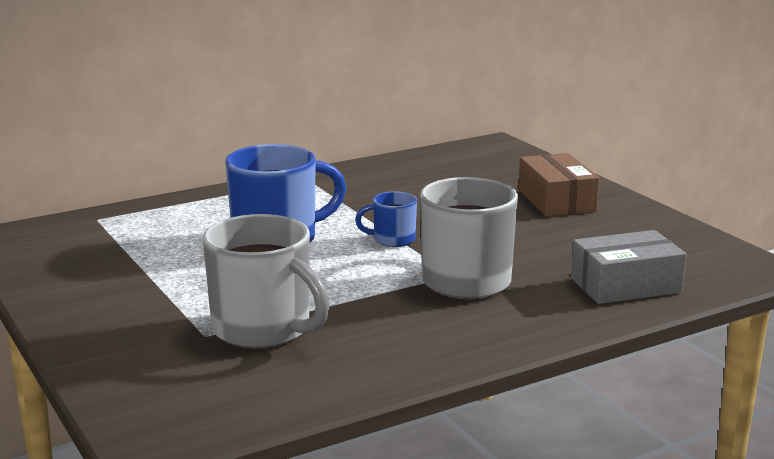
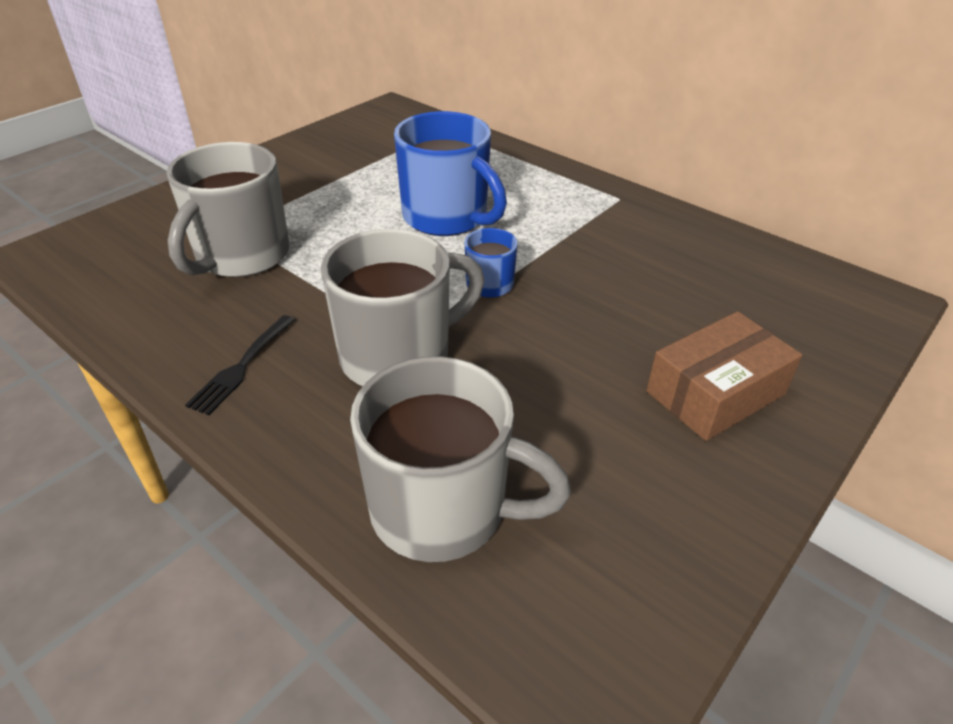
camera: 70 degrees right, 20 degrees up
grey box [571,230,686,304] -> grey mug [350,356,571,562]
none -> black fork [185,315,295,415]

